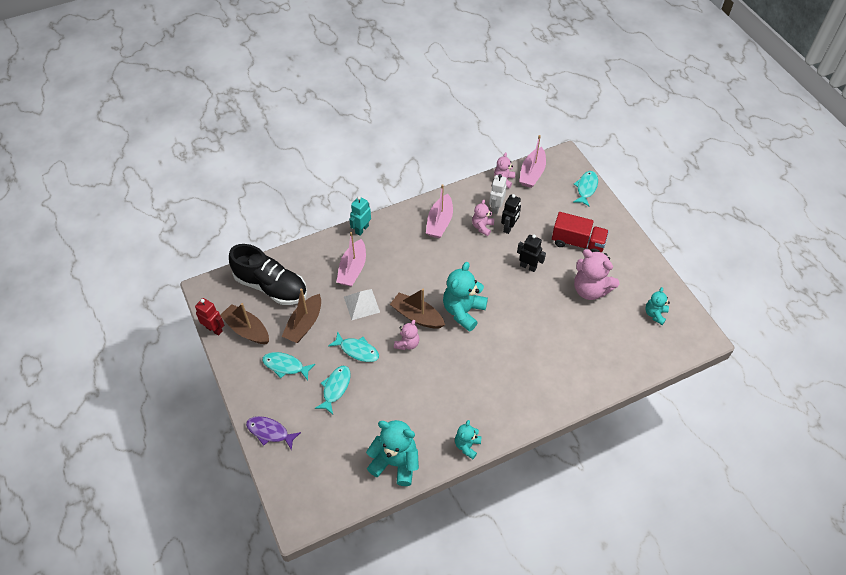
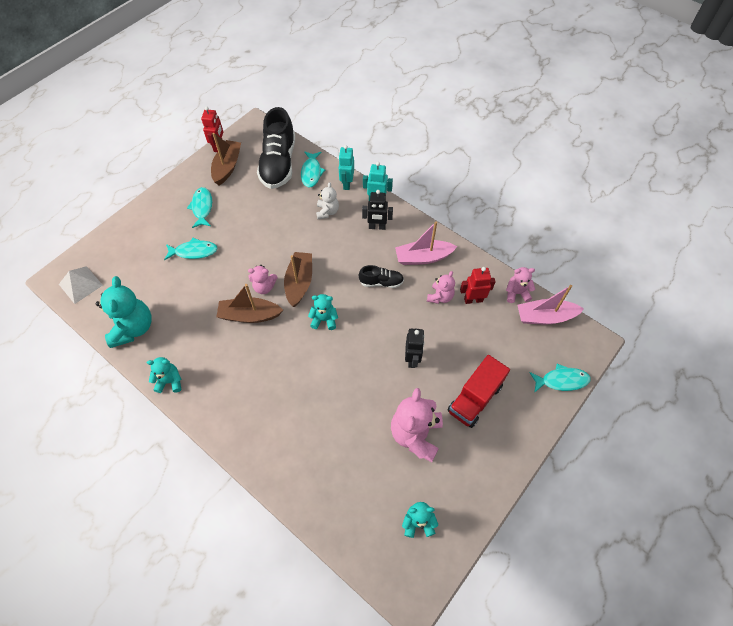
camera: 65 degrees right, 5 degrees up
purple fish [246,416,301,451] -> none
brown boat [282,289,321,343] -> brown boat moved to [217,284,283,323]
turquoise fish [328,331,379,362] -> turquoise fish moved to [301,151,325,188]
pink boat [337,232,366,287] -> white teddy bear [316,182,339,219]
white pyramid [344,289,380,320] -> white pyramid moved to [59,266,103,304]
turquoise teddy bear [443,262,488,332] -> turquoise teddy bear [308,294,338,330], size x0.56
pink teddy bear [472,200,494,236] -> pink teddy bear turned 120 degrees clockwise [427,271,455,304]
white robot [489,174,507,214] -> red robot [460,267,496,304]
black robot [501,194,521,234] -> black robot moved to [362,190,393,230]
red truck [552,212,609,252] -> red truck turned 45 degrees clockwise [447,355,510,428]
none -> turquoise robot [338,145,354,190]
none -> black shoe [359,265,404,288]

